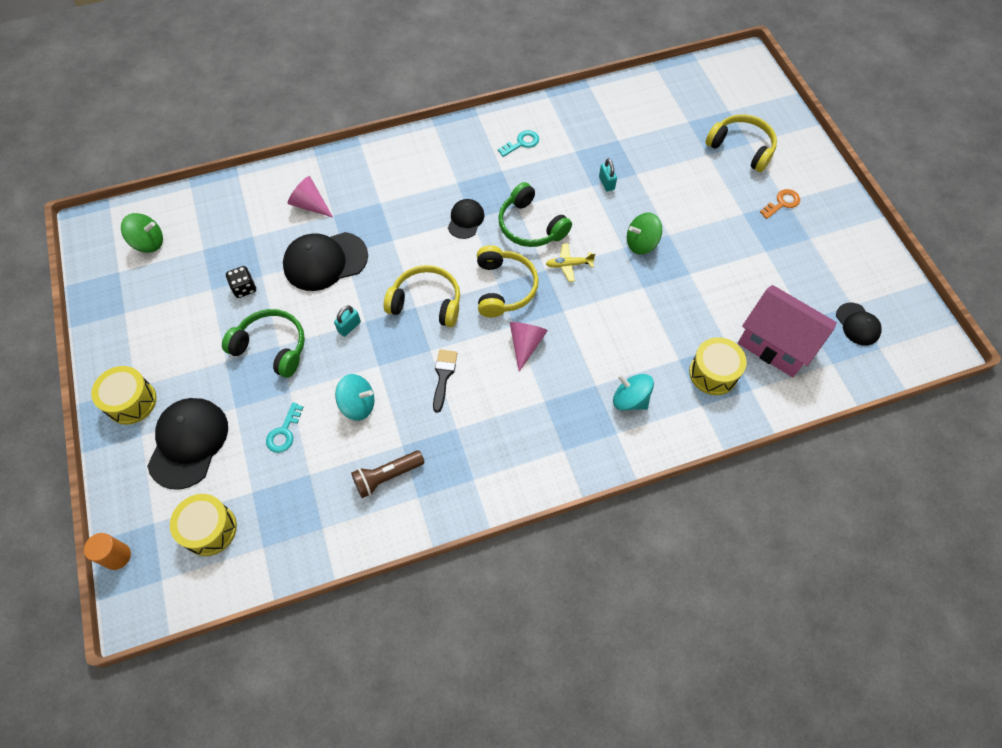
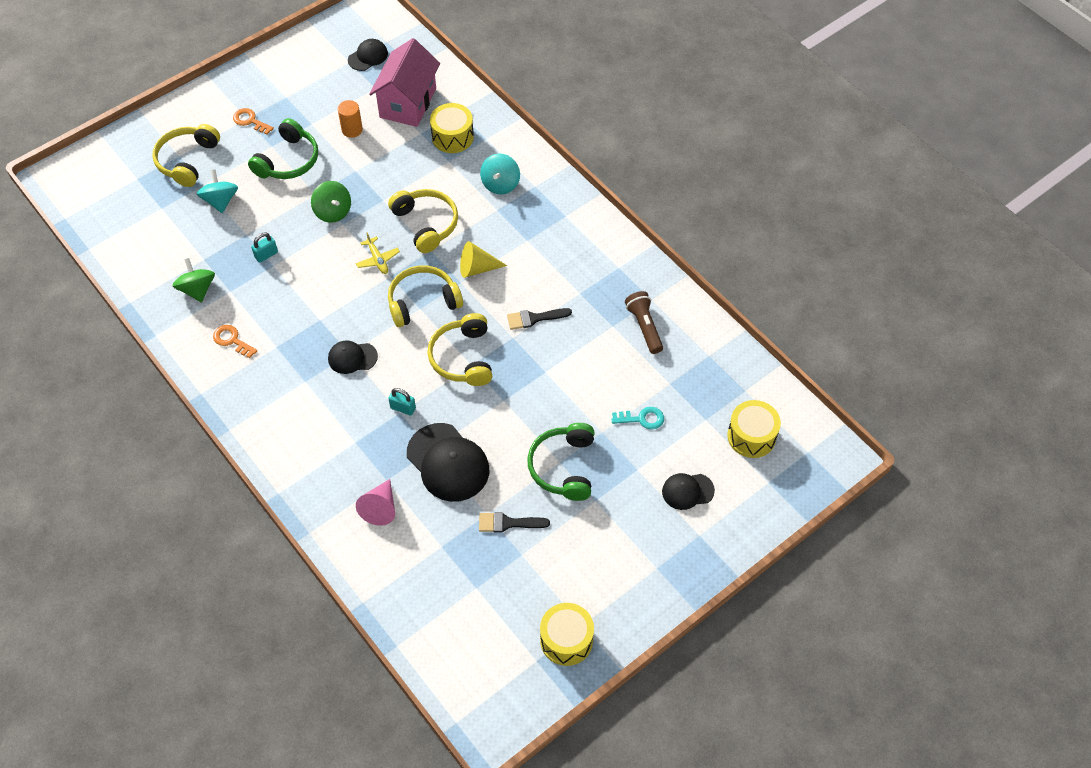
camera: 110 degrees left, 5 degrees down
orange cylinder [84,533,131,570] -> orange cylinder moved to [338,100,363,138]
yellow drum [91,366,157,425] -> yellow drum moved to [540,603,594,666]
green spinning top [121,213,163,253] -> green spinning top moved to [173,258,215,302]
black cap [147,398,228,490] -> black cap [662,473,715,510], size x0.56
black dice [226,266,256,298] -> black brush [479,512,550,532]
turquoise padlock [334,305,361,337] -> turquoise padlock moved to [388,388,416,415]
turquoise spinning top [335,374,374,421] -> turquoise spinning top moved to [197,169,238,213]
brown flashlight [351,450,425,498] -> brown flashlight turned 150 degrees counterclockwise [625,291,663,354]
turquoise key [498,130,539,157] -> orange key [213,325,257,358]
green headphones [498,182,572,247] -> green headphones moved to [248,118,318,179]
pink cone [510,322,548,372] -> yellow cone [460,241,507,278]
none -> yellow headphones [388,189,458,253]

